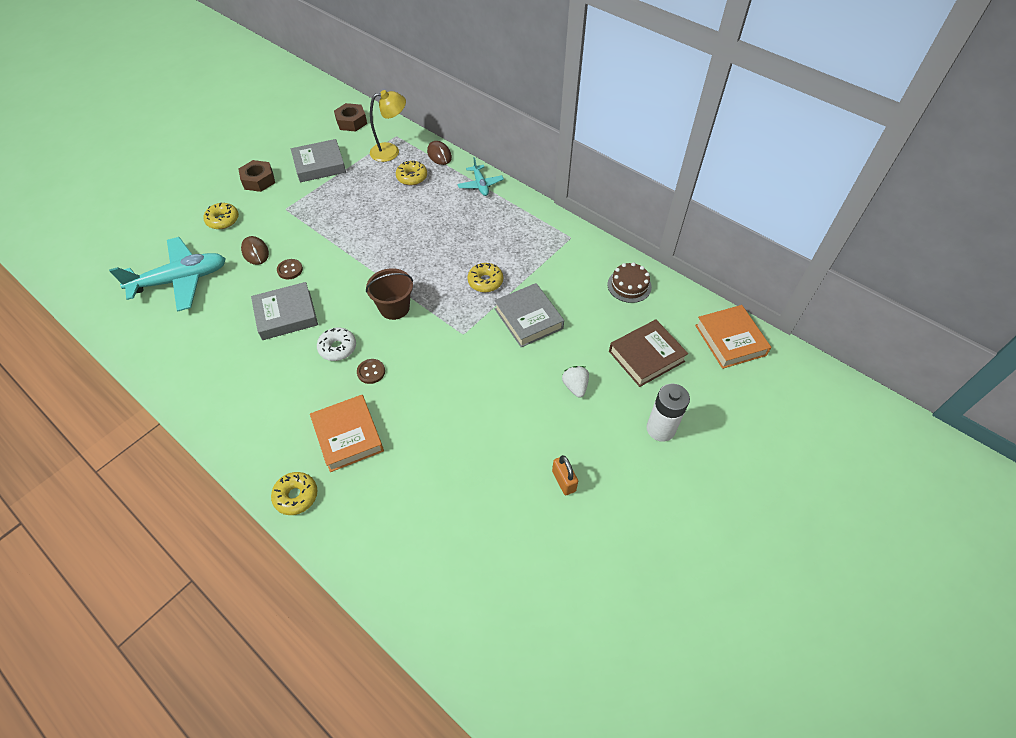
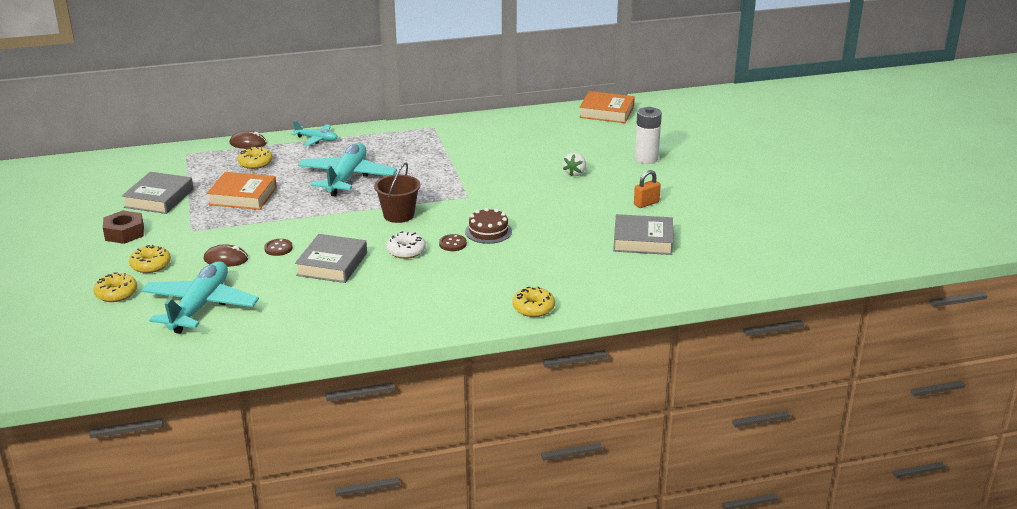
camera: 55 degrees left, 25 degrees down
orange book [310,395,384,472] -> orange book moved to [207,172,277,210]
brown nut [334,103,367,132] -> none
yellow lamp [370,90,406,162] -> none
yellow donut [467,263,503,292] -> yellow donut moved to [93,272,137,302]
grey book [494,283,564,348] -> grey book moved to [613,214,673,255]
orange padlock [552,455,578,495] -> orange padlock turned 45 degrees counterclockwise [634,170,661,208]
white strawberry [562,366,589,398] -> white strawberry turned 90 degrees counterclockwise [563,153,586,177]
brown cake [607,262,652,303] -> brown cake moved to [465,208,512,244]
brown book [609,320,688,387] -> none
none -> turquoise plane [298,143,397,196]

